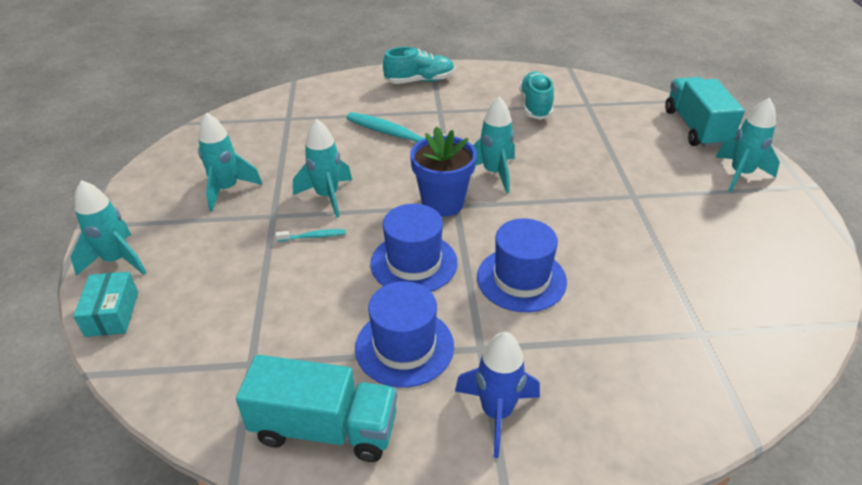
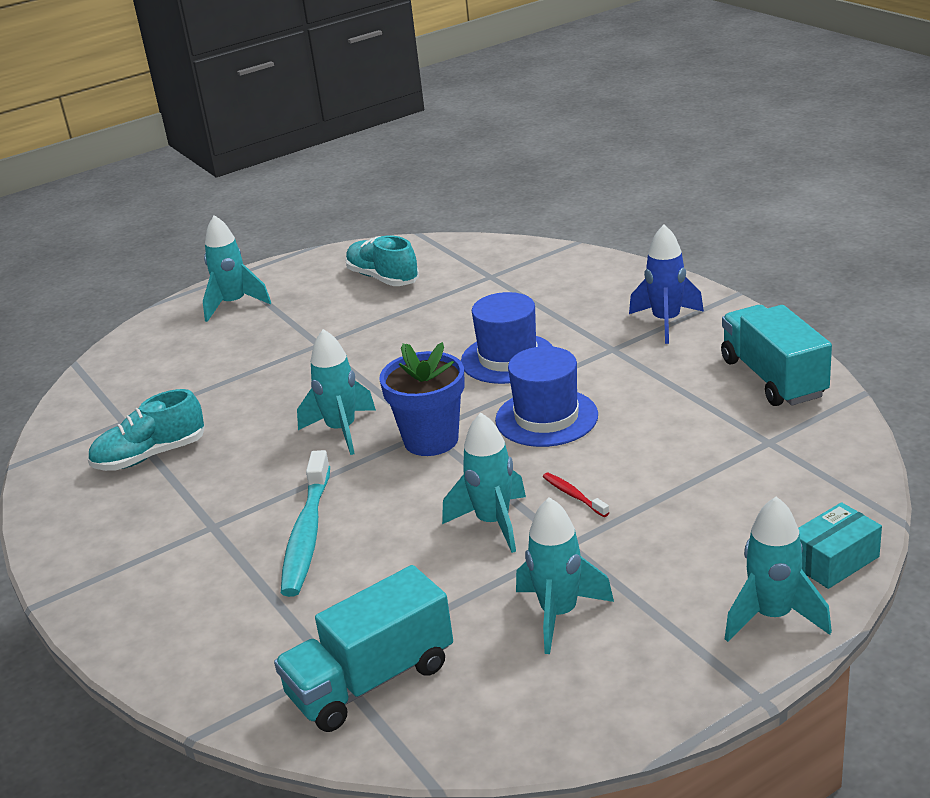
camera: 115 degrees left, 10 degrees down
turquoise toothbrush [275,229,346,242] -> red toothbrush [543,473,609,517]
blue hat [355,281,454,388] -> none
turquoise shoe [383,47,455,84] -> turquoise shoe moved to [345,235,419,286]
turquoise truck [665,77,745,148] -> turquoise truck moved to [274,565,453,732]

